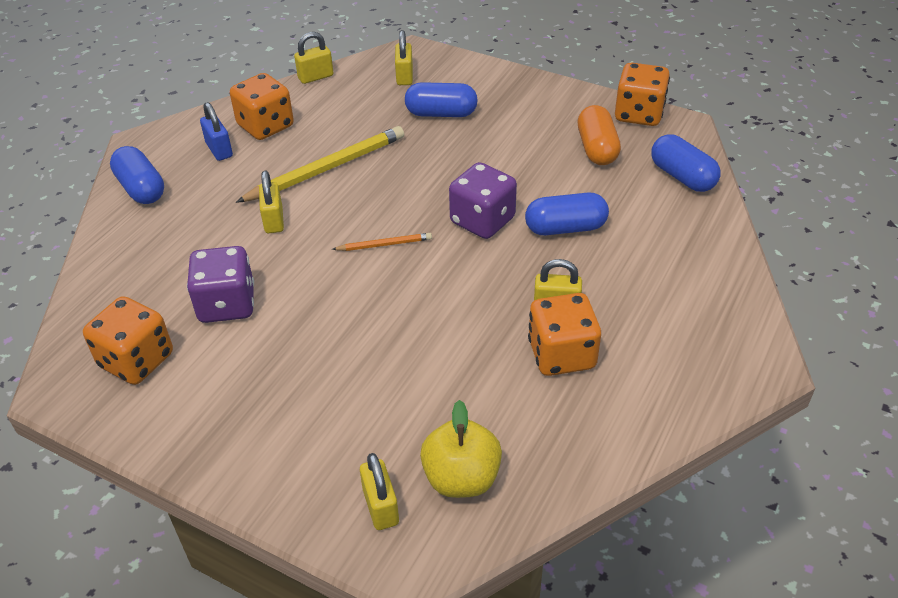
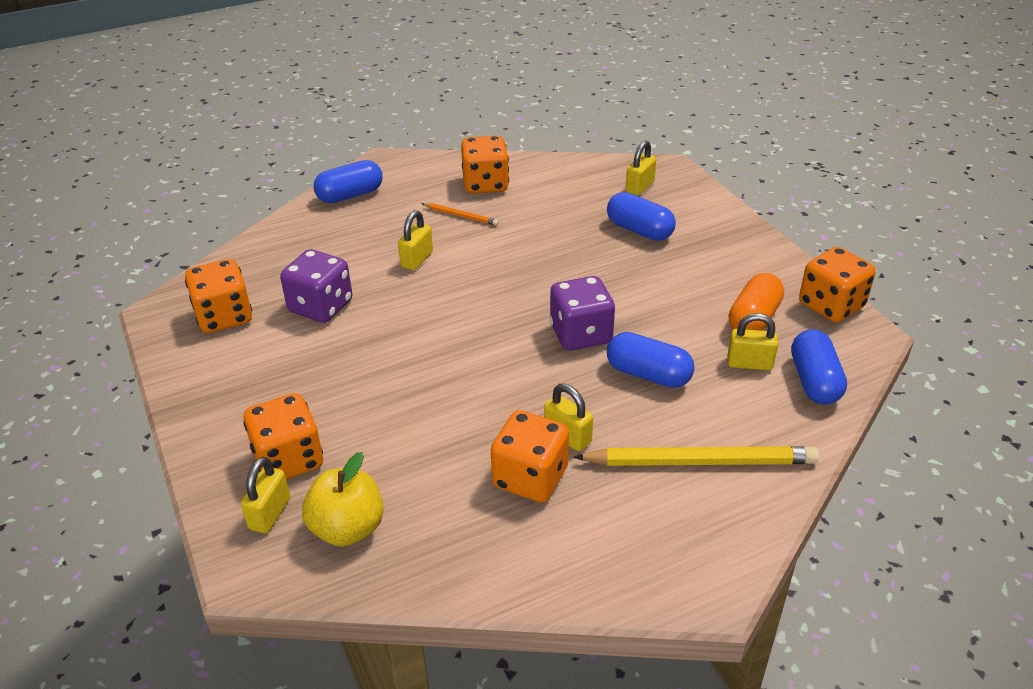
camera: 35 degrees right, 5 degrees down
blue capsule [110,146,164,204] -> blue capsule turned 60 degrees clockwise [314,160,383,203]
blue padlock [200,102,233,161] -> none
yellow pencil [236,126,404,203] -> yellow pencil moved to [573,446,819,466]
yellow padlock [294,32,333,84] -> yellow padlock moved to [728,313,778,370]
orange pencil [332,233,432,251] -> orange pencil moved to [421,203,499,226]
none -> orange dice [243,393,323,479]

